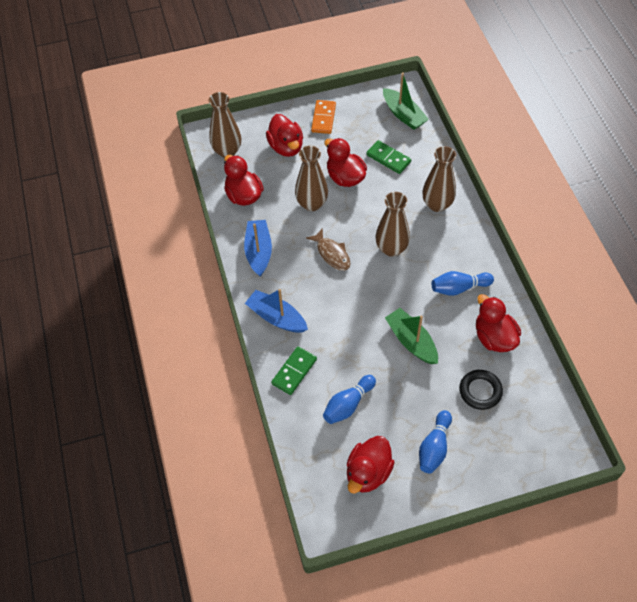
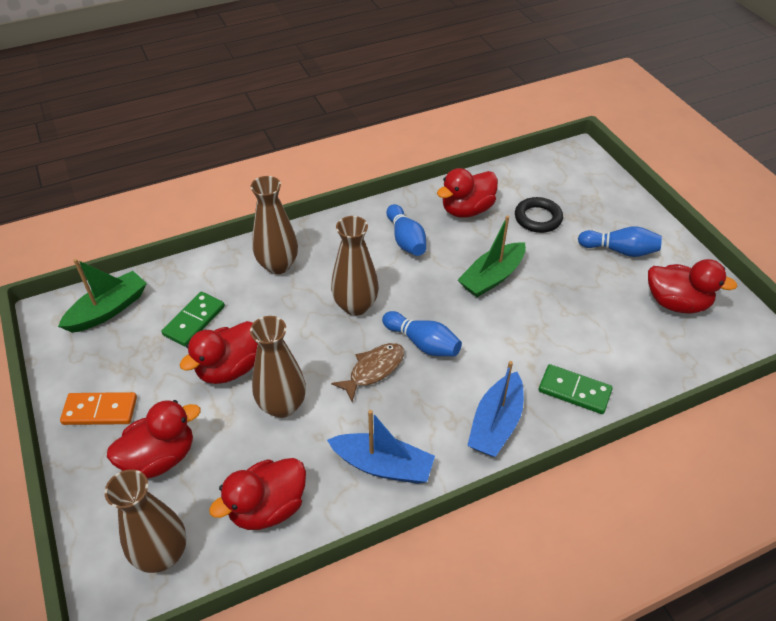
camera: 100 degrees left, 10 degrees down
blue boat [244,220,272,277] -> blue boat turned 150 degrees counterclockwise [327,410,435,484]
blue bowling pin [323,375,376,424] -> blue bowling pin moved to [382,311,462,356]

